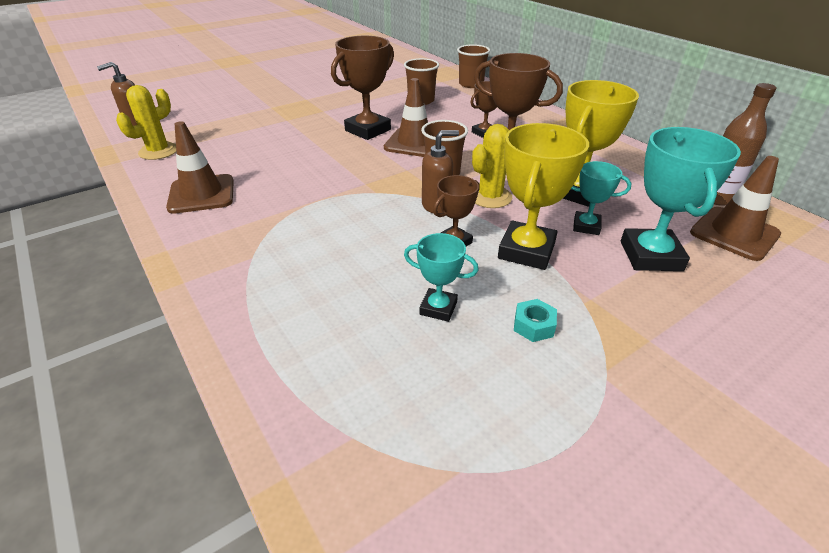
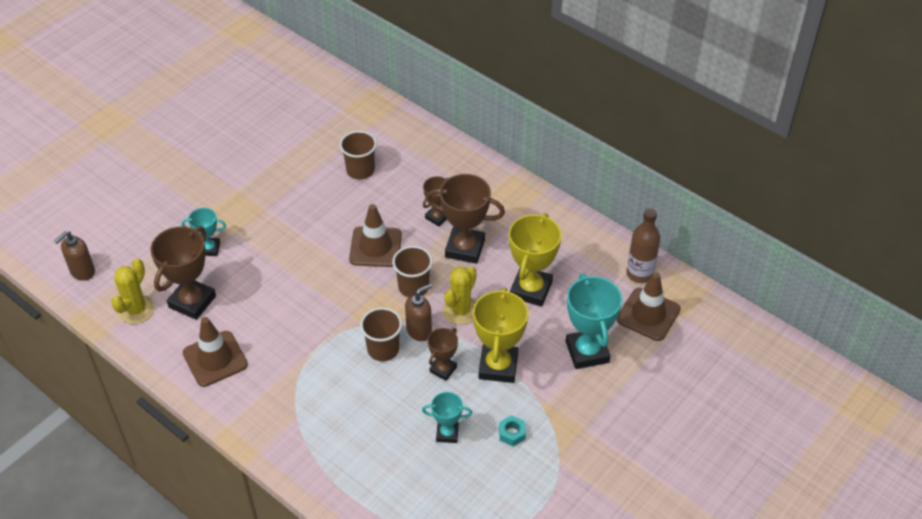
camera: 15 degrees left, 10 degrees up
brown trophy [331,36,394,140] -> brown trophy moved to [150,226,216,320]
brown cup [457,44,490,88] -> brown cup moved to [360,307,402,361]
turquoise trophy [571,161,631,235] -> turquoise trophy moved to [182,208,226,256]

